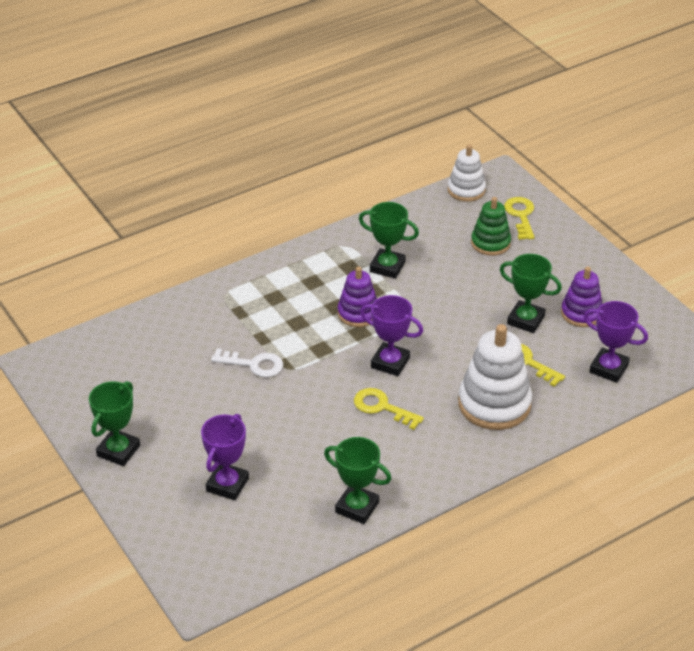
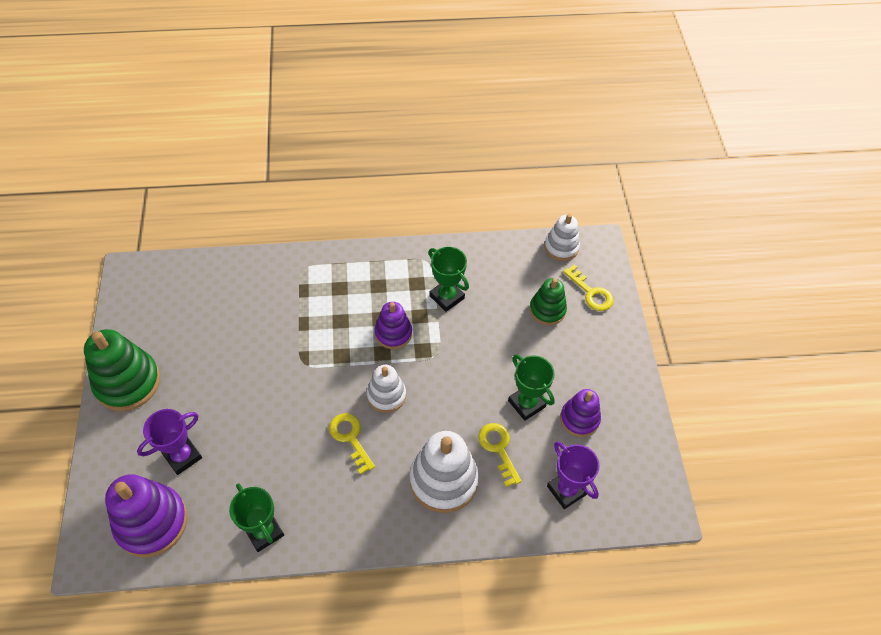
camera: 25 degrees right, 15 degrees up
green trophy [89,381,140,466] -> green stacking toy [84,329,160,411]
white key [211,348,283,377] -> none
purple trophy [360,295,423,376] -> white stacking toy [367,365,406,413]
yellow key [504,197,535,240] -> yellow key turned 120 degrees clockwise [563,265,614,311]
none -> purple stacking toy [105,474,188,558]

